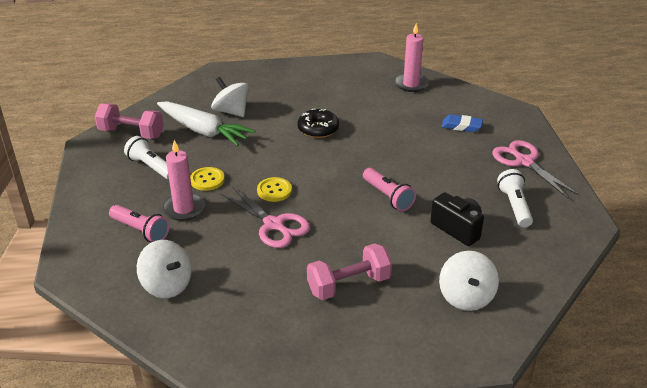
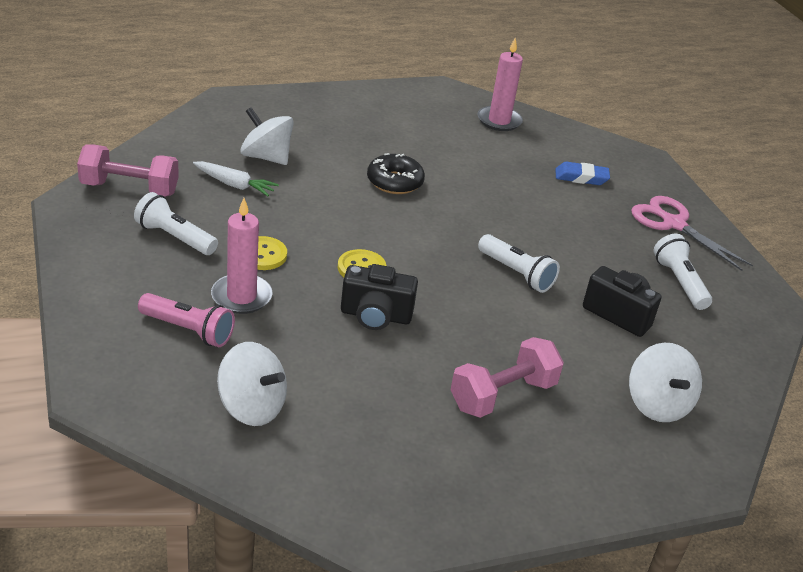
camera: 15 degrees left, 0 degrees up
white carrot [157,101,255,146] -> white carrot [193,161,279,196], size x0.55
pink scissors [221,187,310,248] -> black camera [341,264,418,330]
pink flashlight [363,168,416,211] -> white flashlight [478,234,560,293]

